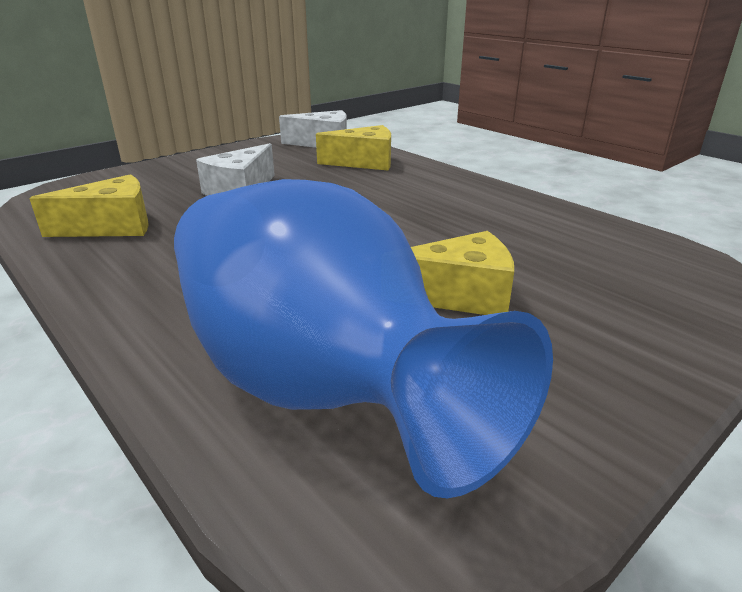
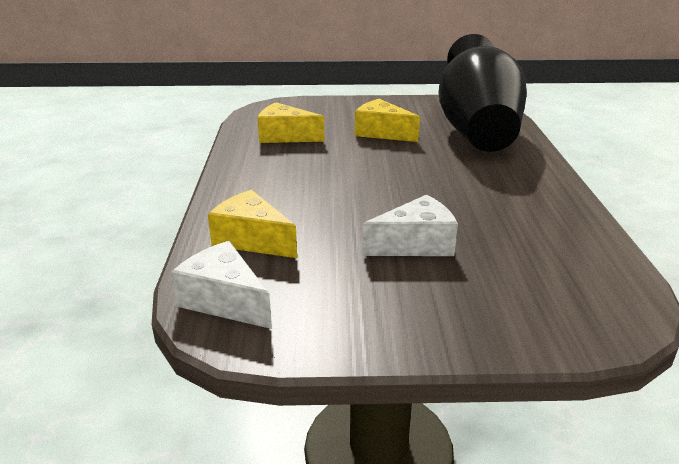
camera: 140 degrees left, 0 degrees up
yellow cheese [29,174,149,237] -> yellow cheese moved to [258,102,325,143]
blue vase [174,179,553,498] -> black vase [438,34,527,152]

